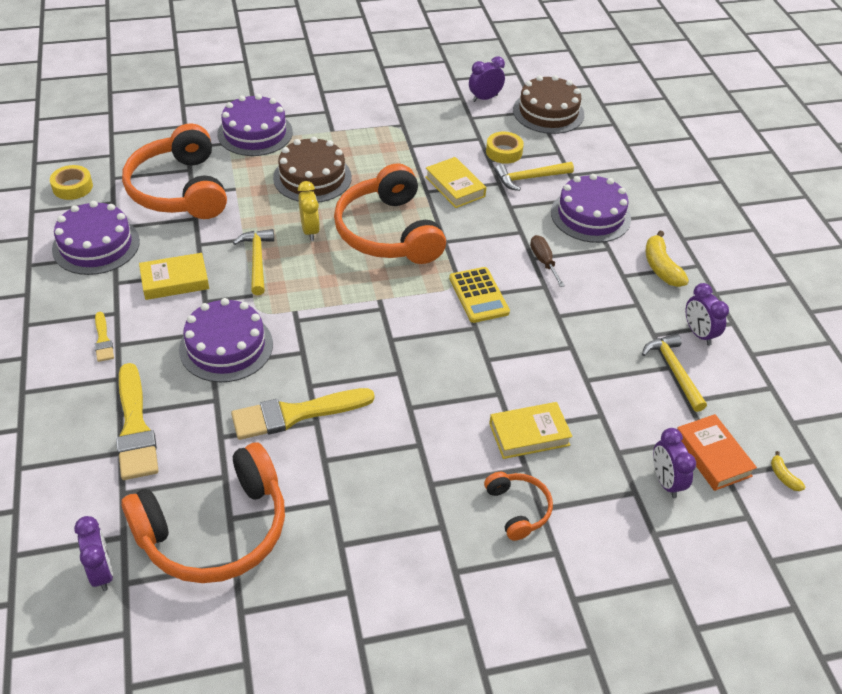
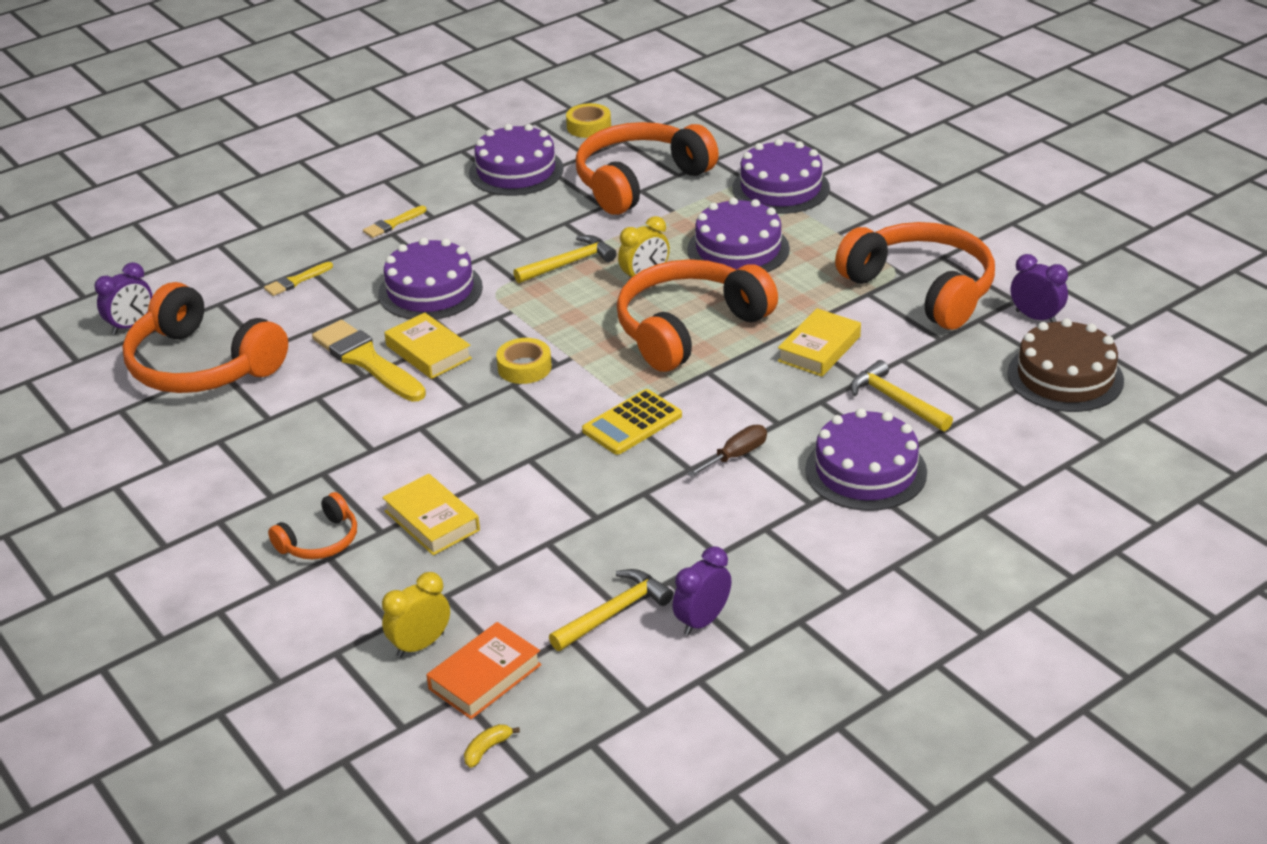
camera: 70 degrees right, 10 degrees down
yellow brush [116,363,158,480] -> yellow brush [264,262,333,296], size x0.50
yellow book [139,253,209,300] -> yellow book moved to [384,312,472,379]
brown cake [273,137,352,202] -> purple cake [687,197,790,273]
yellow tape [486,132,524,164] -> yellow tape moved to [496,338,552,384]
yellow banana [645,230,689,287] -> none
purple clock [653,428,696,498] -> yellow clock [382,572,450,658]
none -> orange headphones [835,222,995,330]

